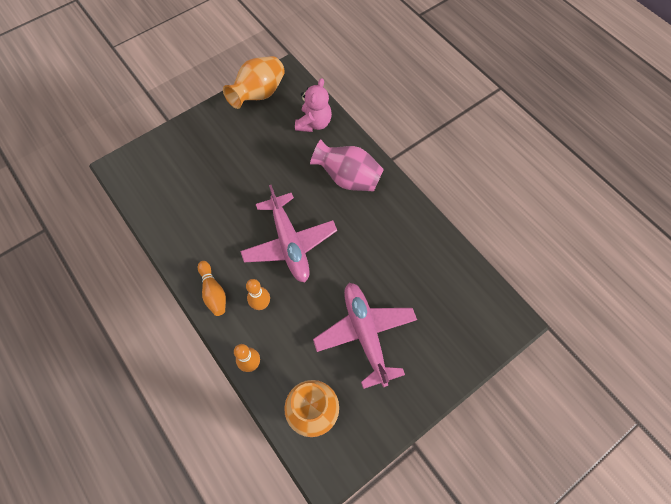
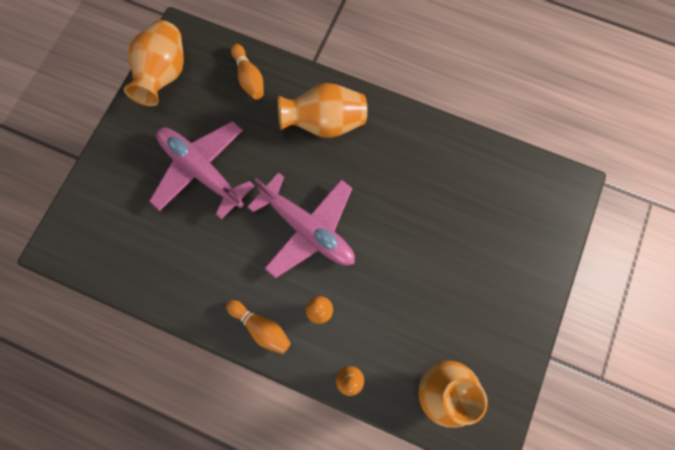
camera: 30 degrees left, 10 degrees up
pink teddy bear [295,78,332,132] -> orange bowling pin [231,44,264,99]
pink vase [310,139,384,191] -> orange vase [278,83,367,138]
pink plane [313,283,417,389] -> pink plane moved to [149,121,255,220]

